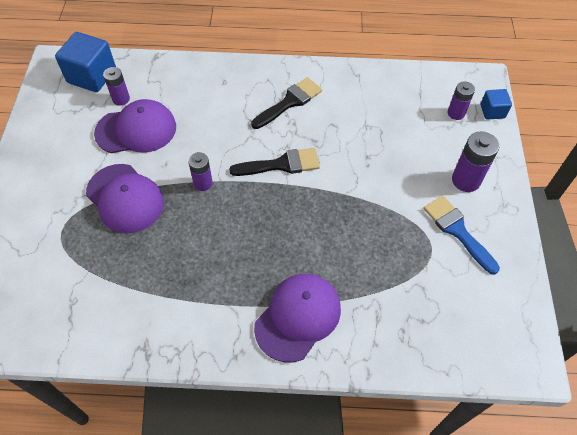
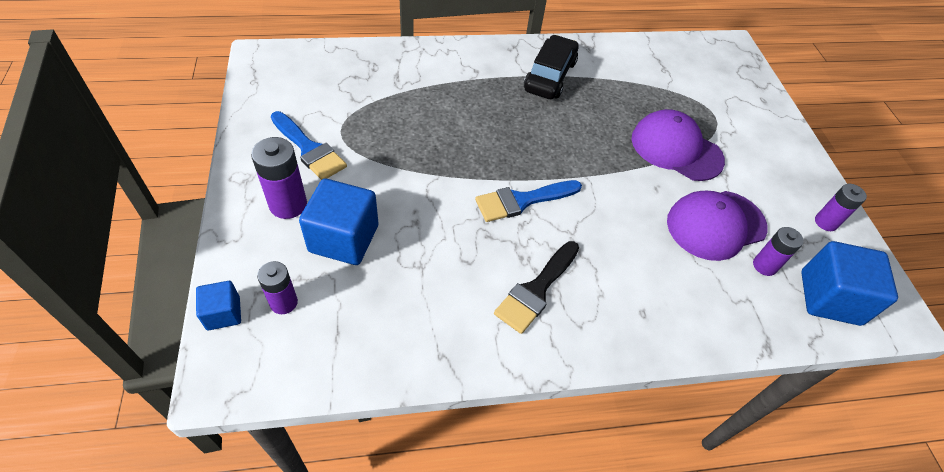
camera: 165 degrees right, 5 degrees down
purple battery [188,152,213,191] -> purple battery moved to [815,184,867,231]
black brush [229,148,320,176] -> blue brush [475,180,582,222]
purple cap [254,274,341,362] -> none
none -> blue cube [299,178,378,265]
none -> black car [524,35,579,99]

